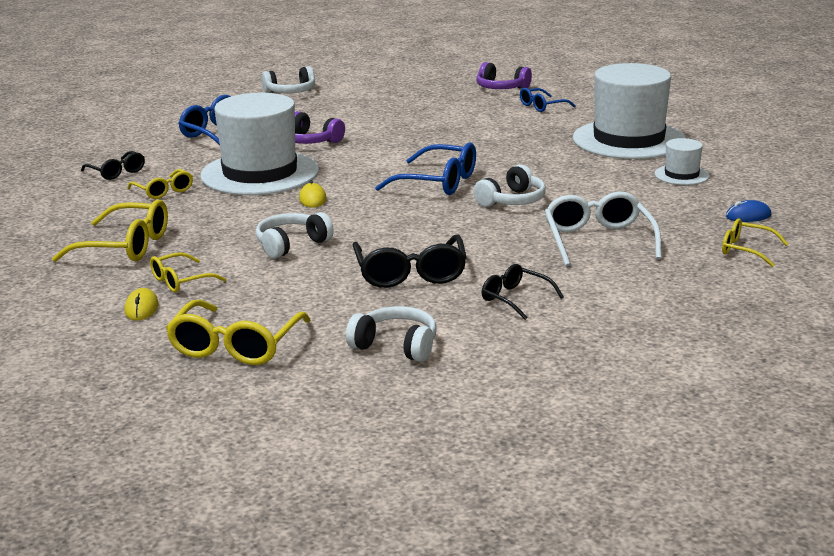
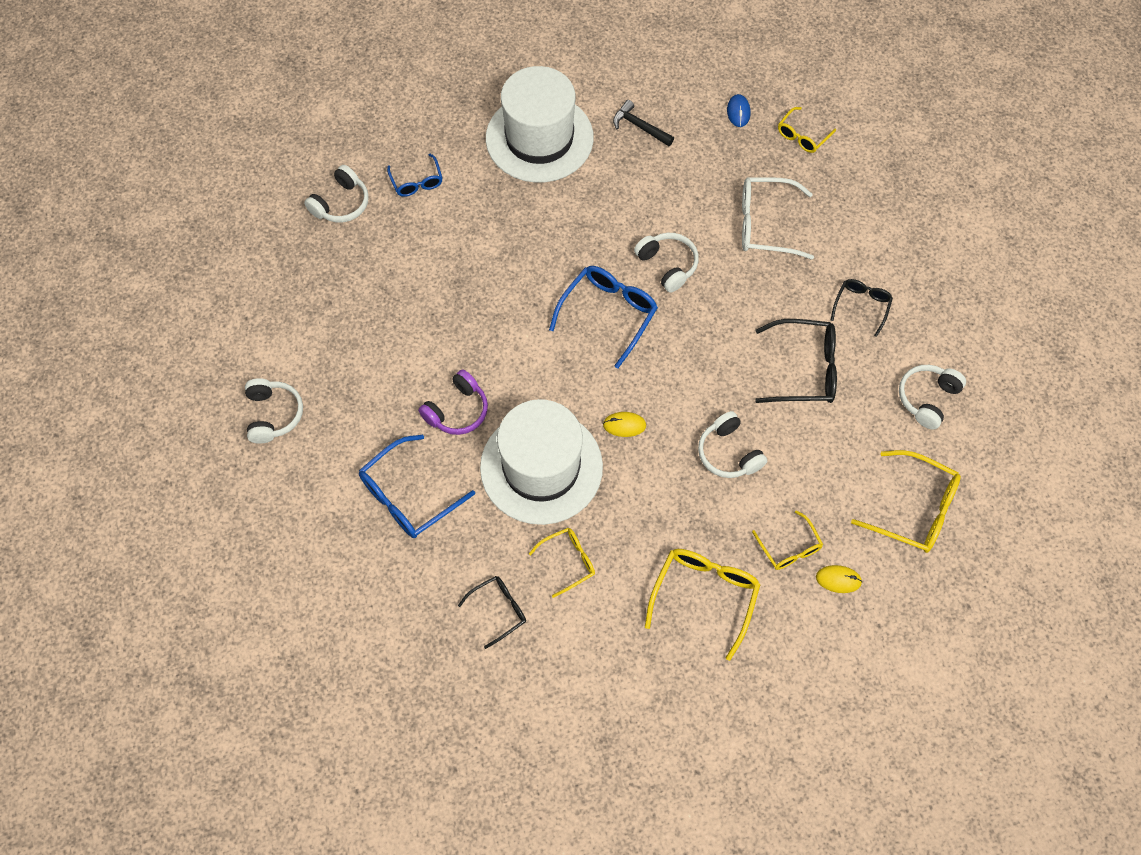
camera: 80 degrees left, 40 degrees up
purple headphones [476,62,532,89] -> white headphones [304,165,369,222]
black glasses [482,264,564,320] -> black glasses turned 150 degrees clockwise [831,279,893,337]
white hat [654,138,710,185] -> black hammer [613,100,674,146]

